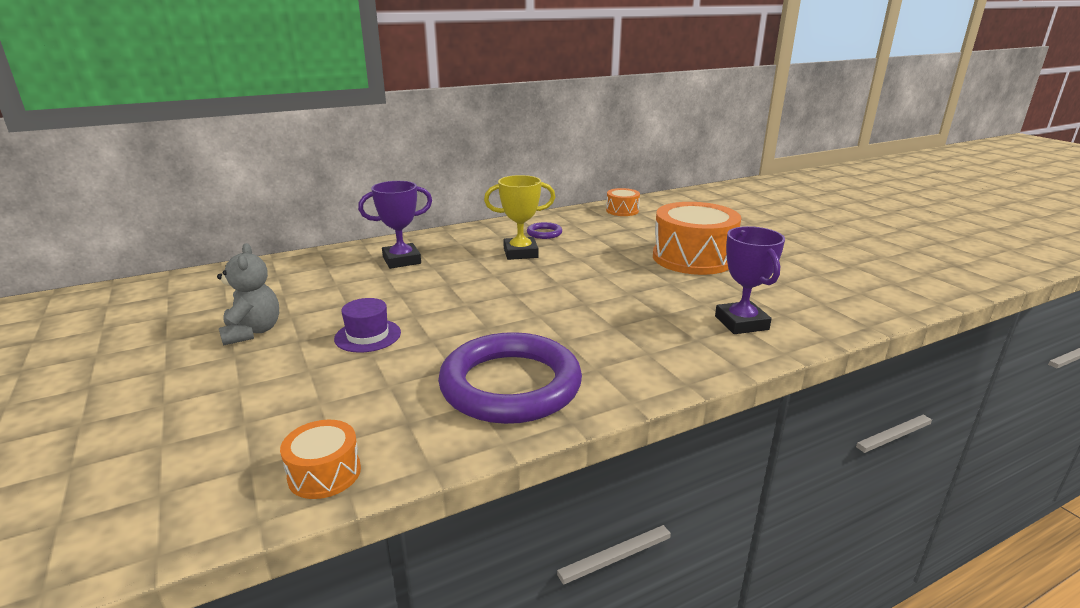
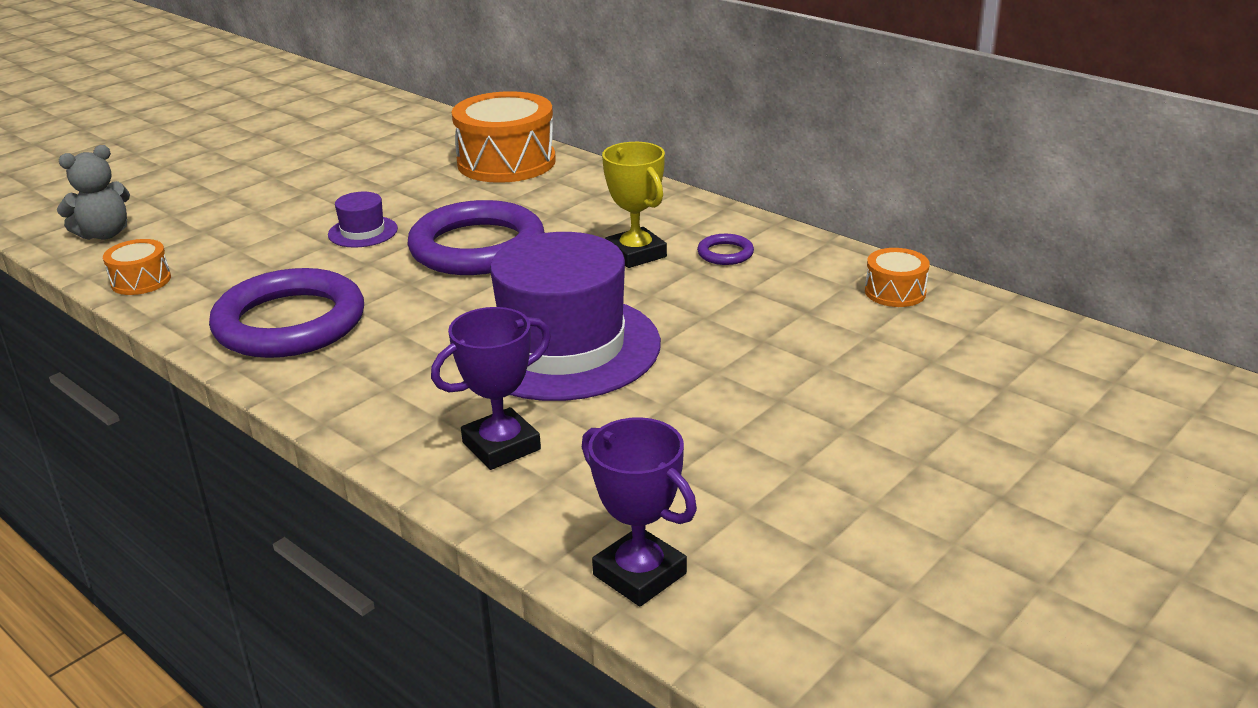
camera: 70 degrees right, 5 degrees up
grey teddy bear [217,243,279,346] -> grey teddy bear moved to [57,145,130,240]
purple trophy [358,181,432,269] -> purple trophy moved to [582,417,697,606]
orange drum [653,202,741,275] -> orange drum moved to [452,91,556,183]
none -> purple ring [408,200,545,275]
none -> purple hat [490,232,661,401]

